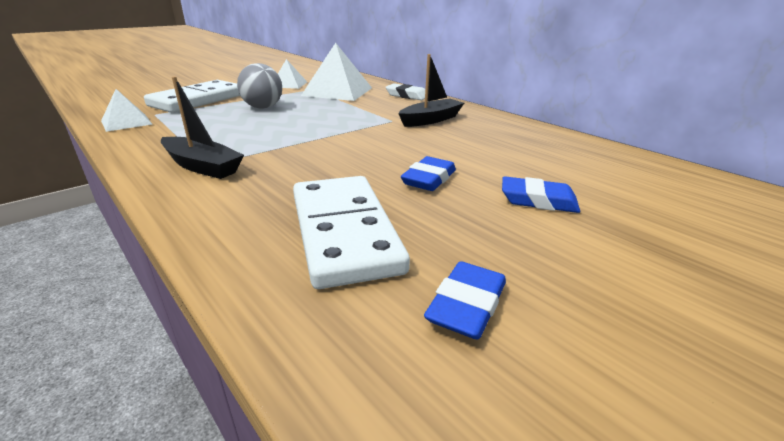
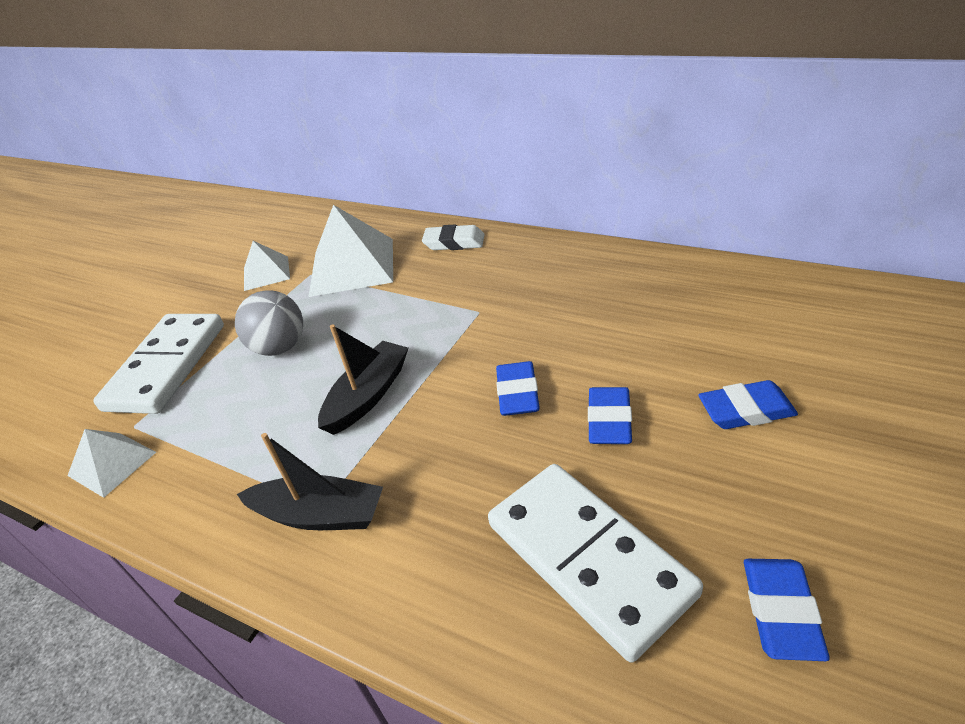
camera: 15 degrees left, 10 degrees up
black boat [398,54,464,127] -> black boat moved to [318,324,408,435]
none -> blue eraser [496,361,540,416]

